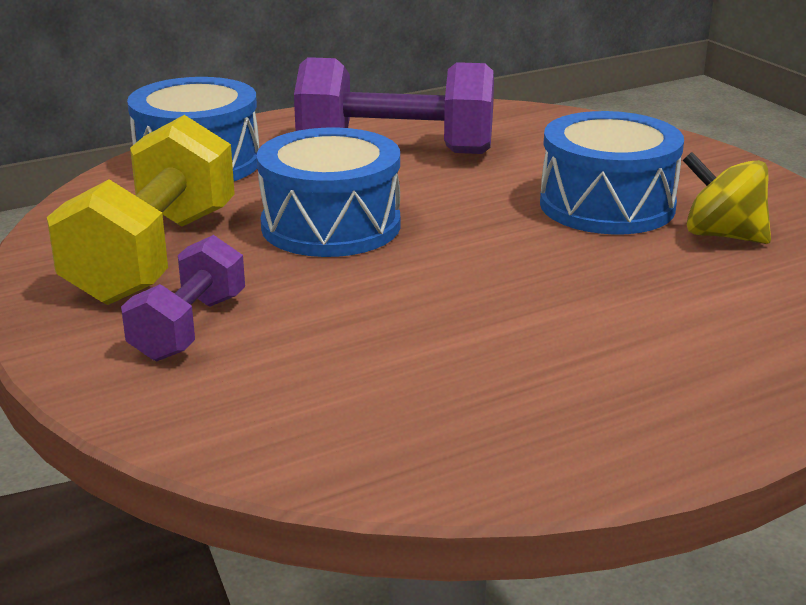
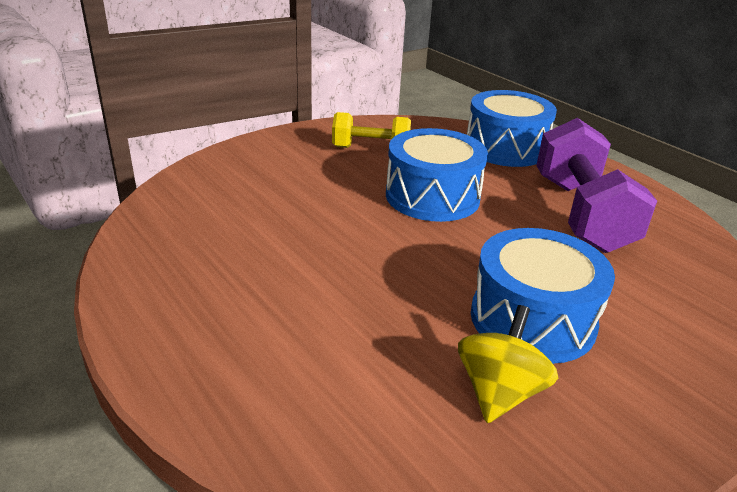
camera: 80 degrees right, 5 degrees up
yellow dumbbell [47,115,235,305] -> yellow dumbbell [332,112,411,148], size x0.58
purple dumbbell [121,235,245,361] -> none

